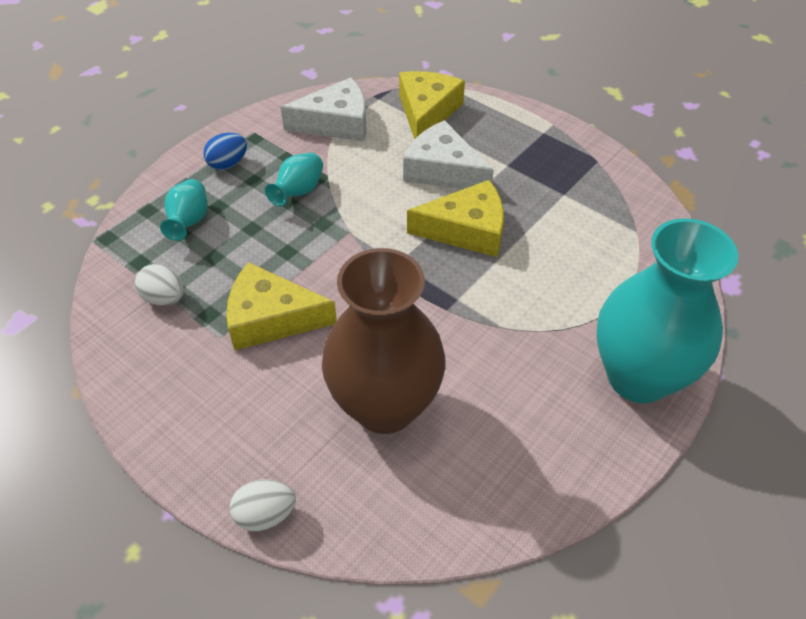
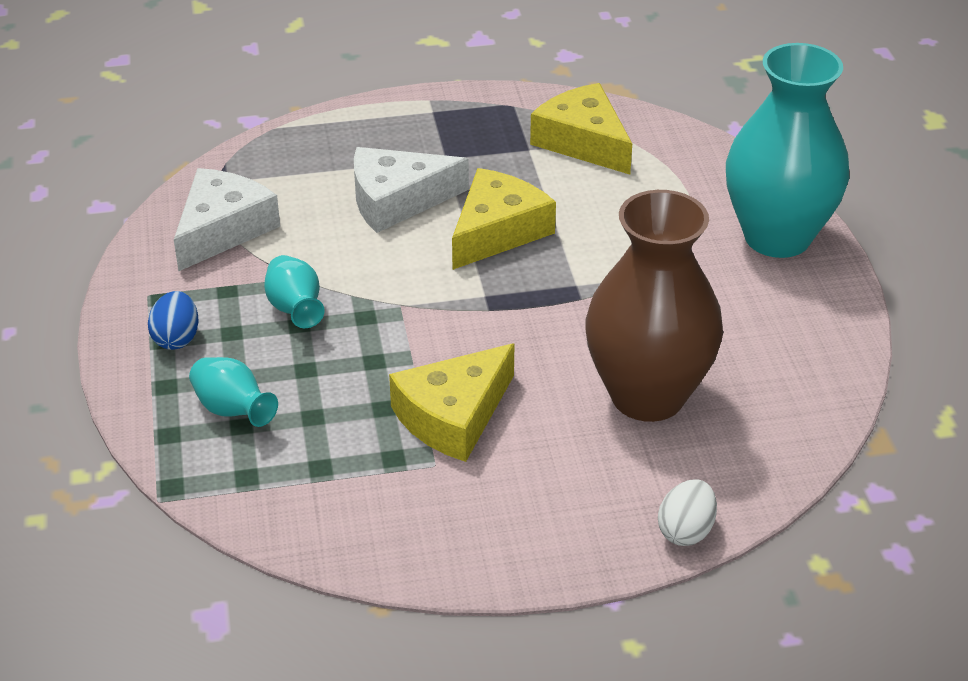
camera: 50 degrees left, 10 degrees down
white egg [135,264,184,306] -> none
yellow cheese [399,71,465,139] -> yellow cheese moved to [530,83,632,174]

